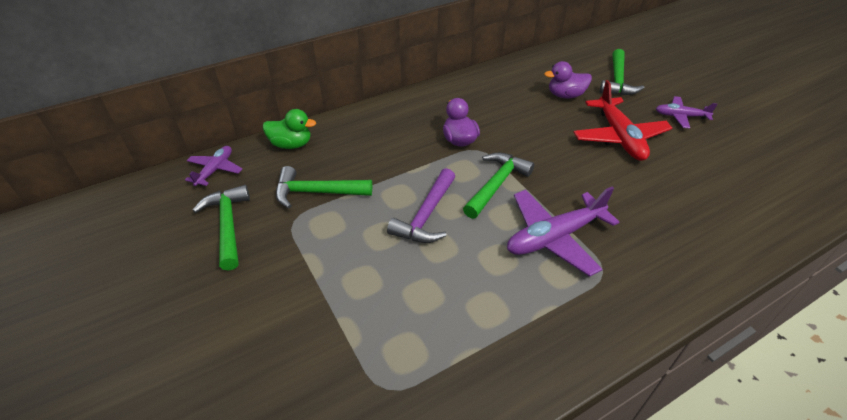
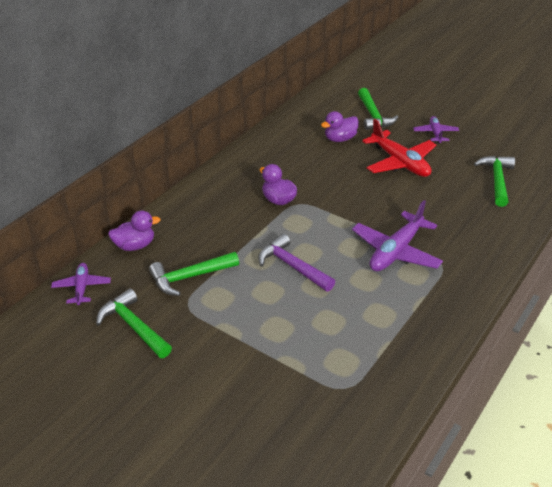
camera: 25 degrees left, 5 degrees down
green duck [263,109,316,149] -> purple duck [108,210,161,251]
purple hammer [387,168,455,243] -> purple hammer turned 135 degrees clockwise [258,233,335,292]
green hammer [463,152,534,219] -> green hammer moved to [474,156,515,207]
purple plane [656,96,717,129] -> purple plane turned 105 degrees clockwise [413,116,459,144]

